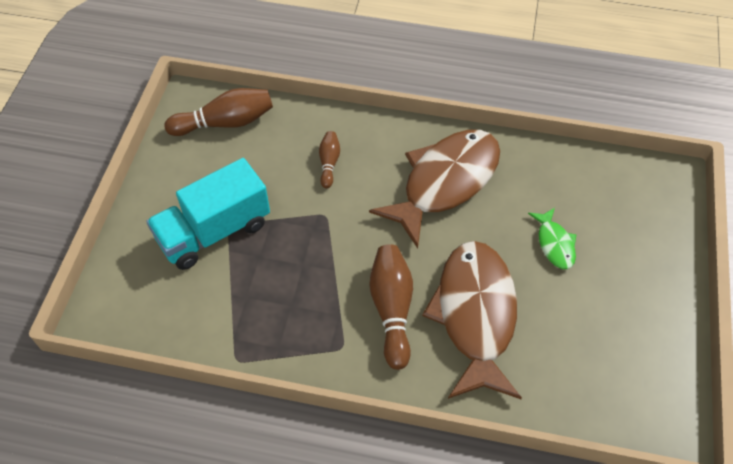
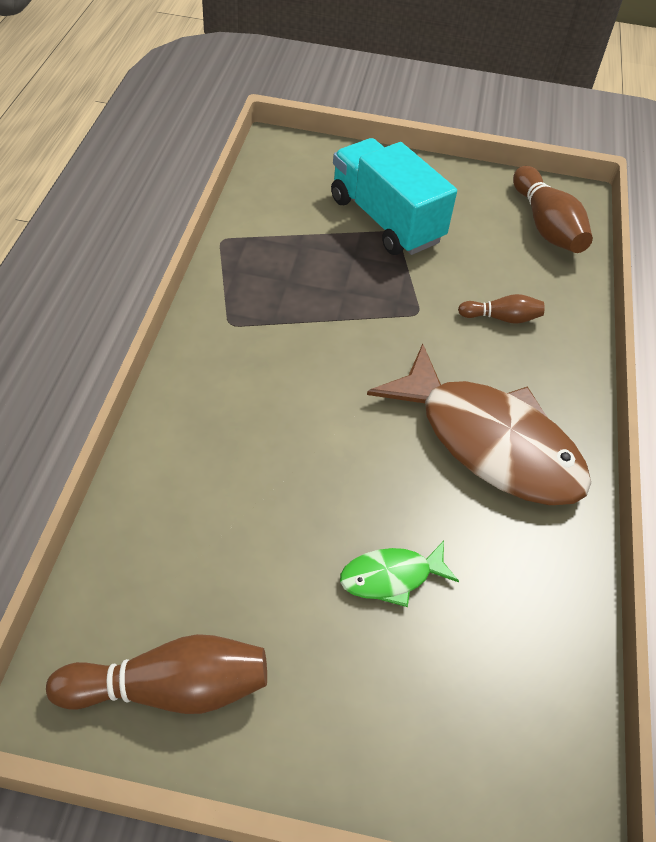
camera: 85 degrees right, 5 degrees down
brown bowling pin [369,244,413,370] -> brown bowling pin moved to [46,634,267,714]
brown fish [422,241,522,399] -> none

